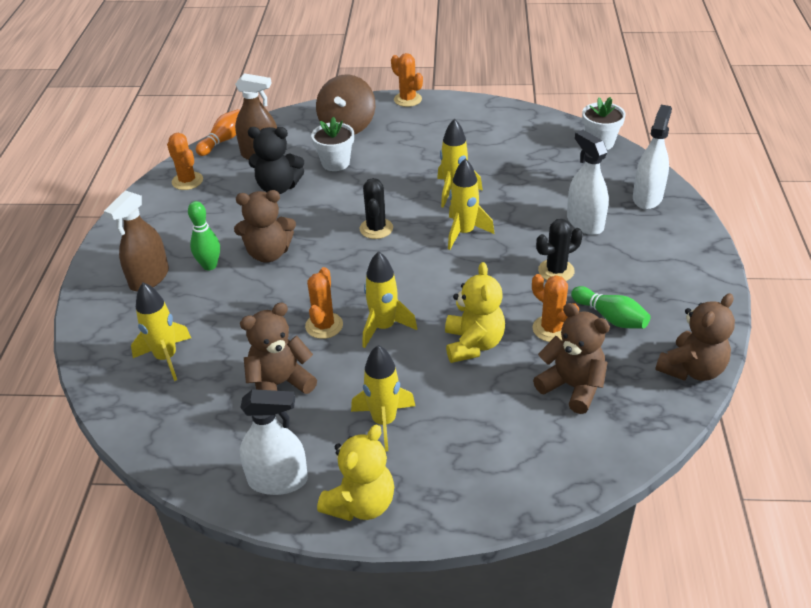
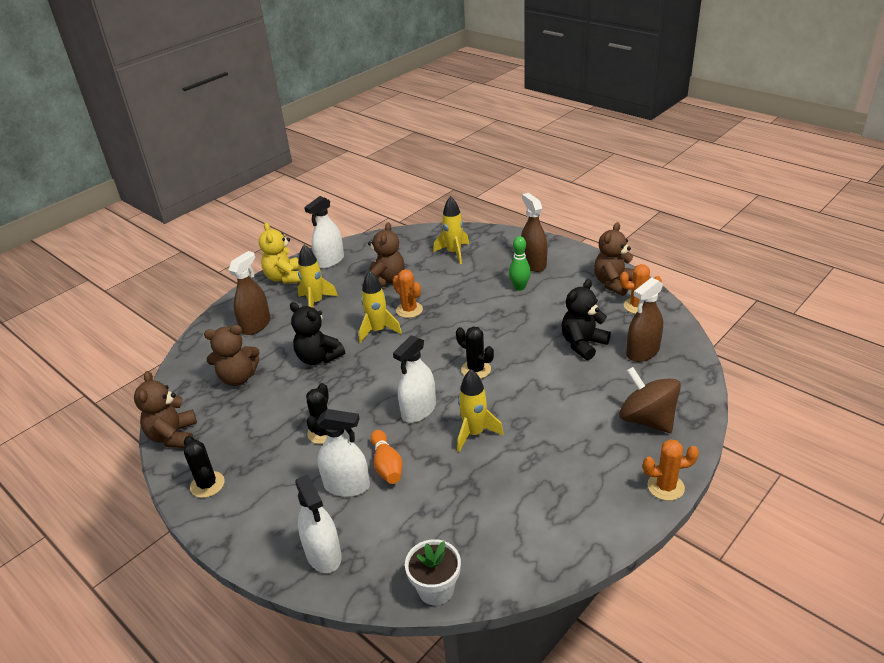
camera: 130 degrees right, 5 degrees down
orange bowling pin [196,109,240,156] -> orange bowling pin moved to [371,430,403,484]
brown teddy bear [234,190,296,262] -> brown teddy bear moved to [594,222,634,296]
white flower pot [311,117,354,171] -> none
yellow teddy bear [445,262,505,363] -> black teddy bear [290,302,345,365]
yellow rocket [448,159,494,250] -> white spray bottle [393,335,436,423]
orange cactus [532,274,579,342] -> none
green bowling pin [571,286,650,329] -> none
none -> black cactus [184,436,225,498]
none -> brown spray bottle [229,251,271,335]

